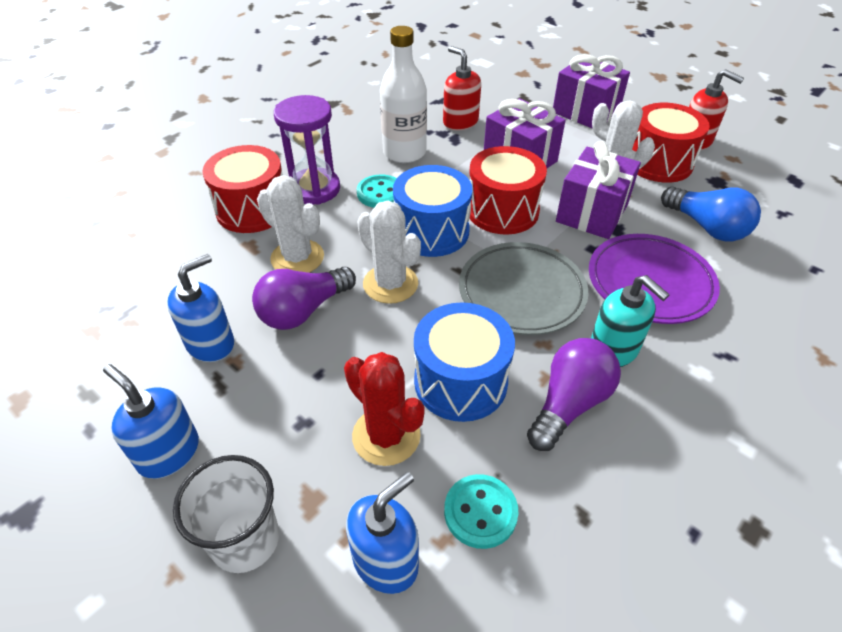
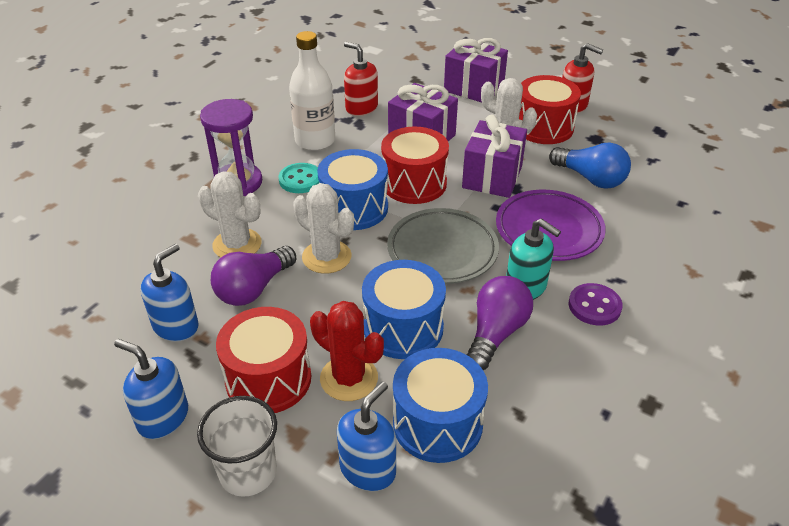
camera: 10 degrees left, 5 degrees down
red drum [203,145,283,233] -> red drum moved to [216,307,311,413]
turquoise button [444,474,519,549] -> blue drum [393,348,488,463]
none -> purple button [568,283,623,326]

